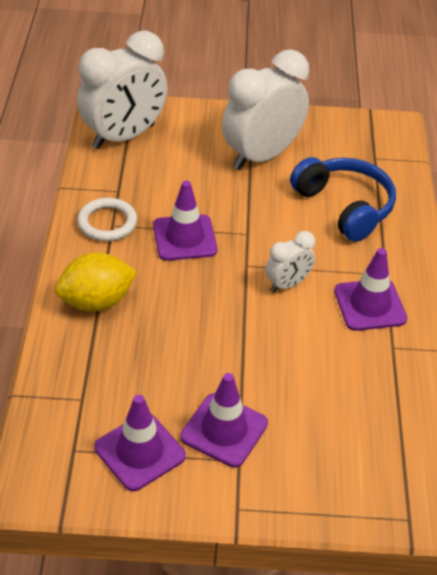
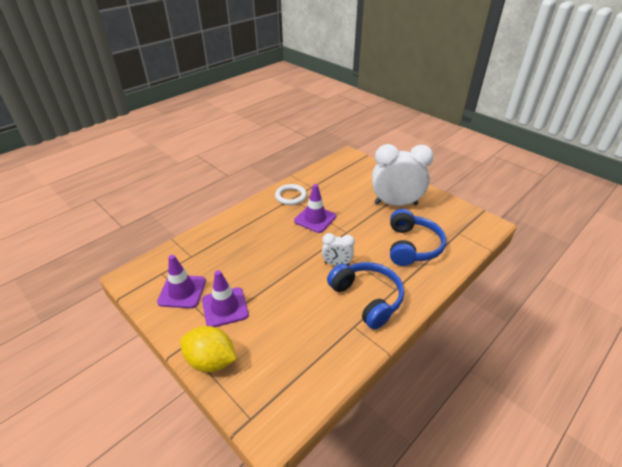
camera: 45 degrees right, 5 degrees down
yellow lemon [55,253,137,312] -> yellow lemon moved to [180,326,237,372]
white clock [77,31,168,149] -> none
purple traffic cone [334,248,407,331] -> blue headphones [327,262,404,329]

